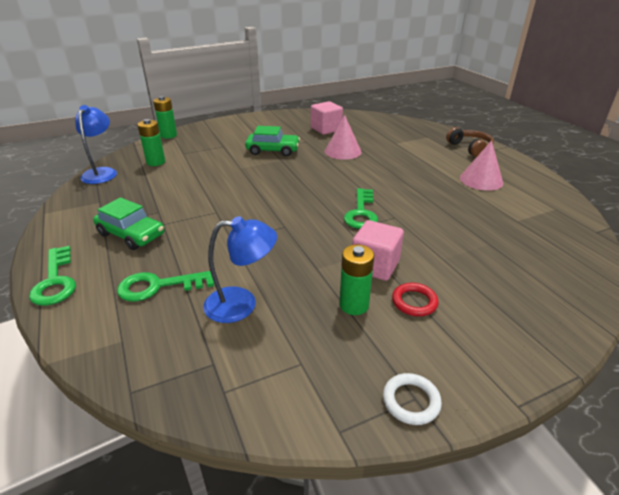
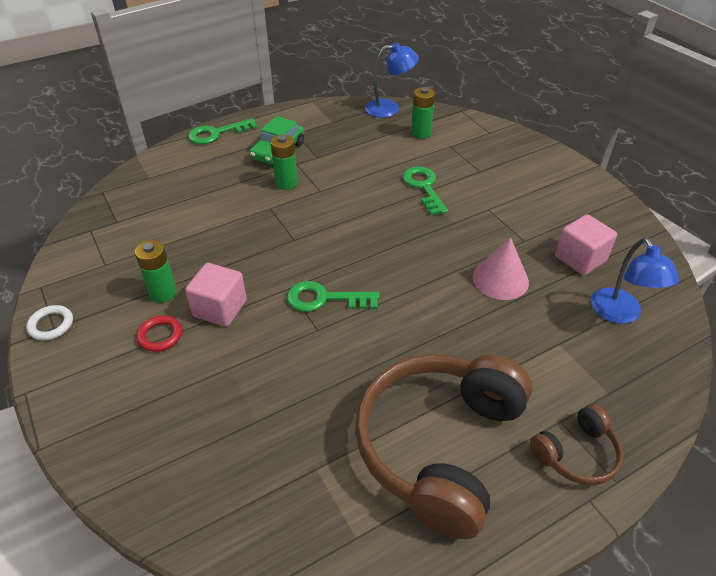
camera: 85 degrees right, 10 degrees up
green key [117,271,214,302] -> green key moved to [403,166,448,215]
green battery [153,96,177,139] -> green battery moved to [270,135,298,190]
blue lamp [203,216,277,323] -> blue lamp moved to [591,238,679,324]
green car [245,126,300,156] -> none
pink cone [460,140,503,191] -> brown headphones [355,354,532,539]

